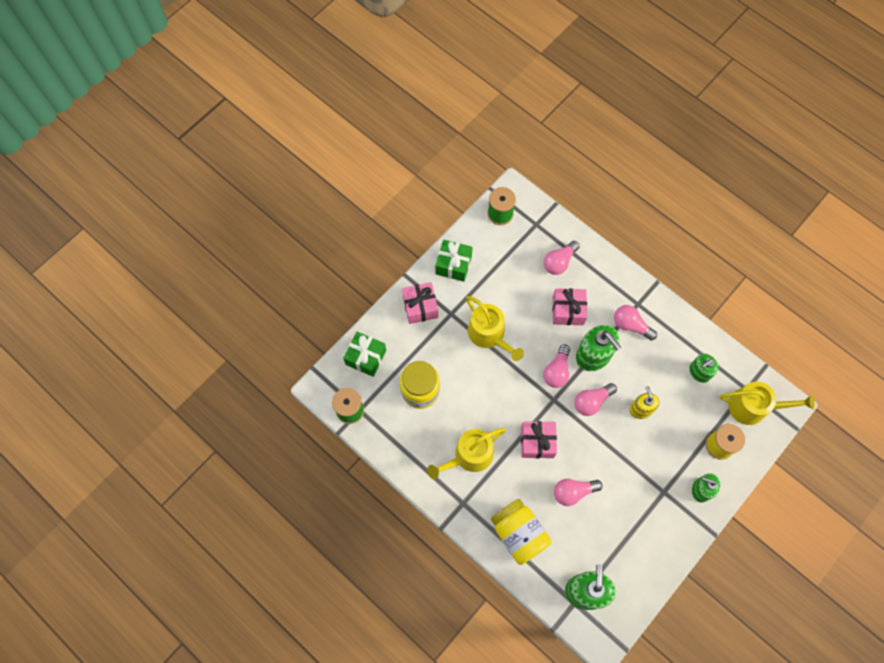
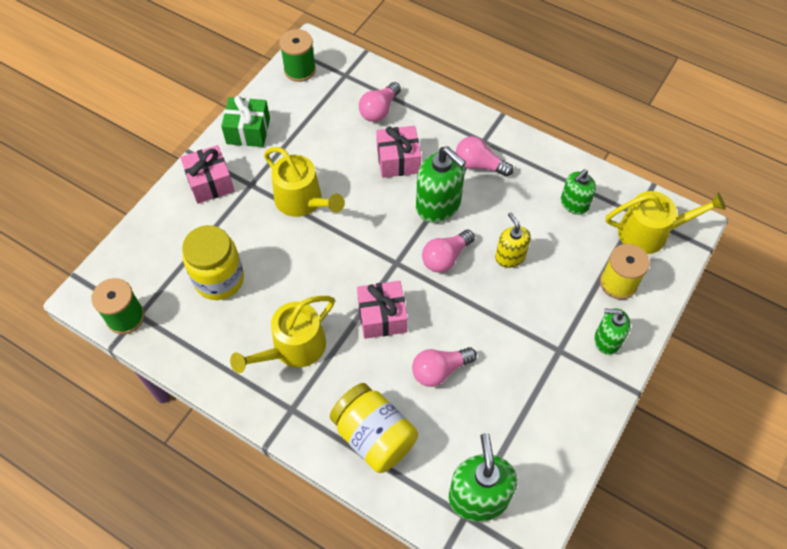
camera: 10 degrees left, 10 degrees down
green gift [343,332,386,377] -> none
pink light bulb [543,344,570,388] -> none

